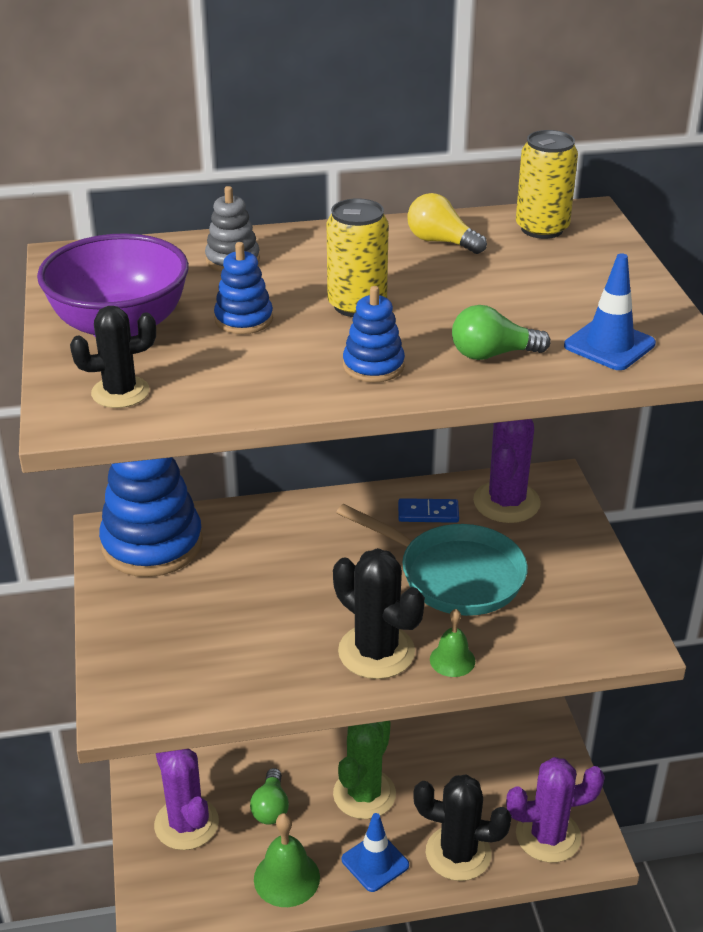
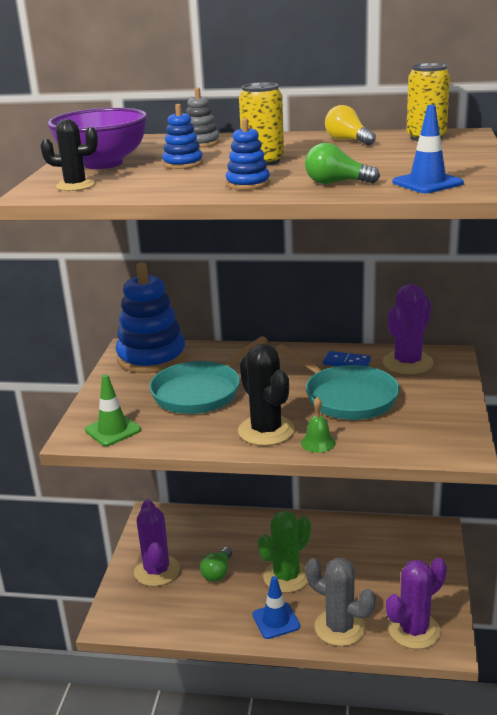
camera: 20 degrees right, 10 degrees down
green bell [254,813,320,907] -> none
black cactus [413,774,512,881] -> grey cactus [305,558,376,646]
purple cactus [506,757,605,863] -> purple cactus turned 45 degrees counterclockwise [386,558,447,649]
none -> green traffic cone [85,374,141,446]
none -> turquoise pan [149,336,268,414]

